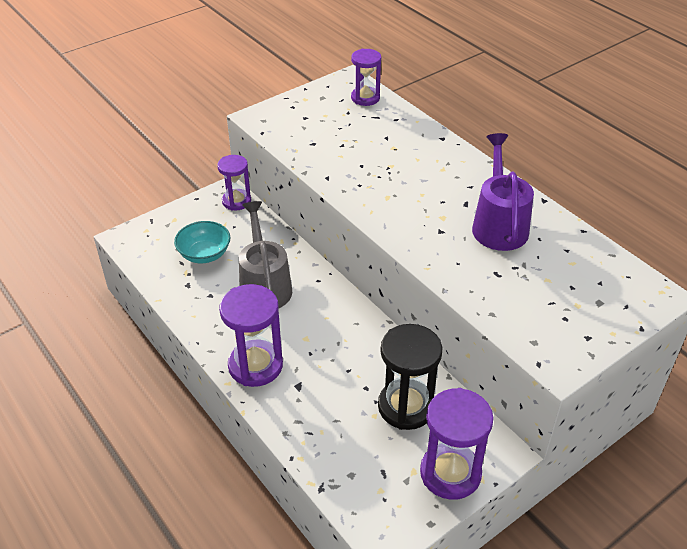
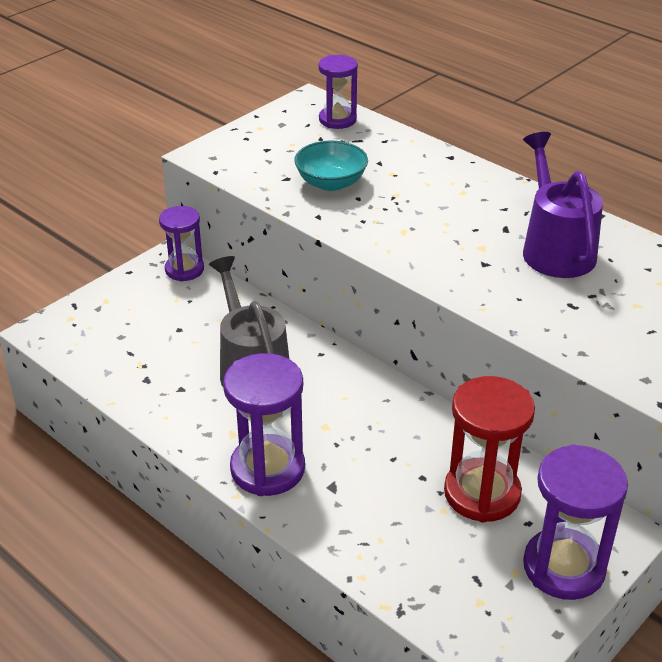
camera: 10 degrees left, 5 degrees down
turquoise bowl [174,221,230,263] -> turquoise bowl moved to [294,141,368,191]
black hourglass [378,324,443,430] -> red hourglass [444,376,535,523]

